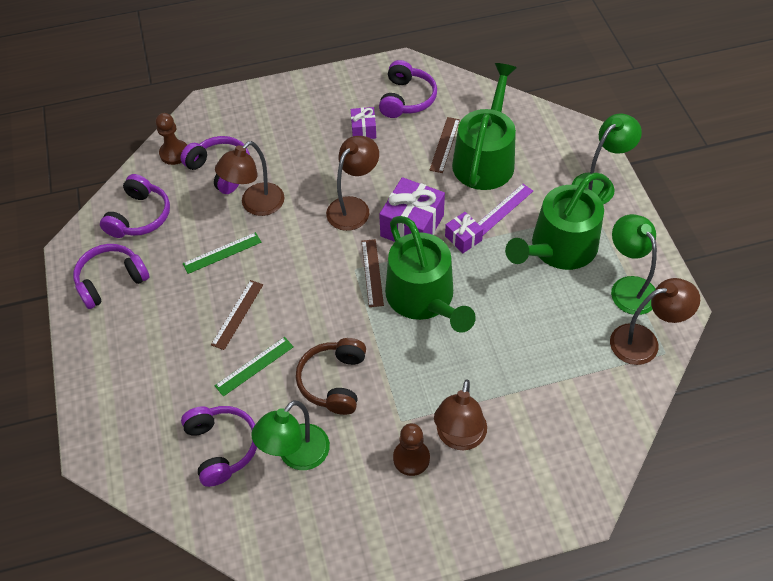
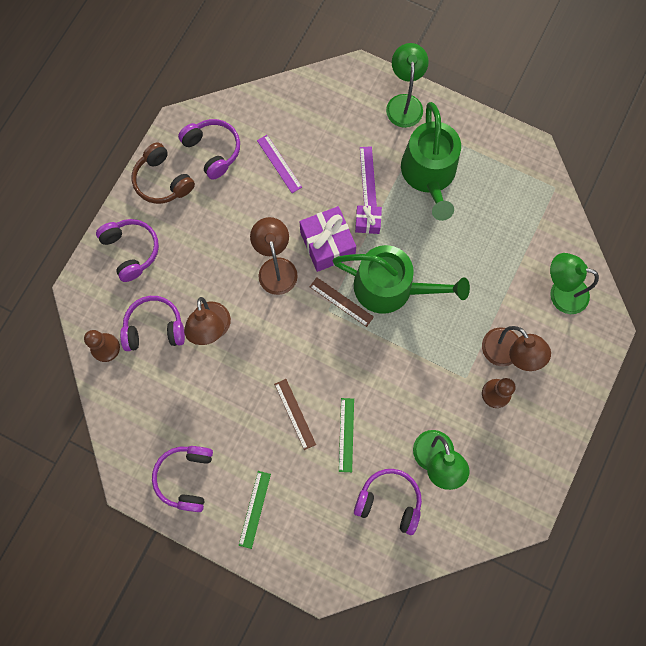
camera: 50 degrees left, 20 degrees up
purple headphones [100,174,170,238] -> purple headphones moved to [96,219,159,282]
green ruler [183,232,261,274] -> green ruler moved to [239,471,271,549]
brown headphones [296,338,366,415] -> brown headphones moved to [132,142,195,204]
purple gift [351,107,376,139] -> none
brown ruler [429,117,460,173] -> purple ruler [257,135,302,193]
green watering can [452,63,517,190] -> none
brown lamp [610,278,700,365] -> none
green lamp [611,214,657,315] -> green lamp moved to [550,253,599,314]

